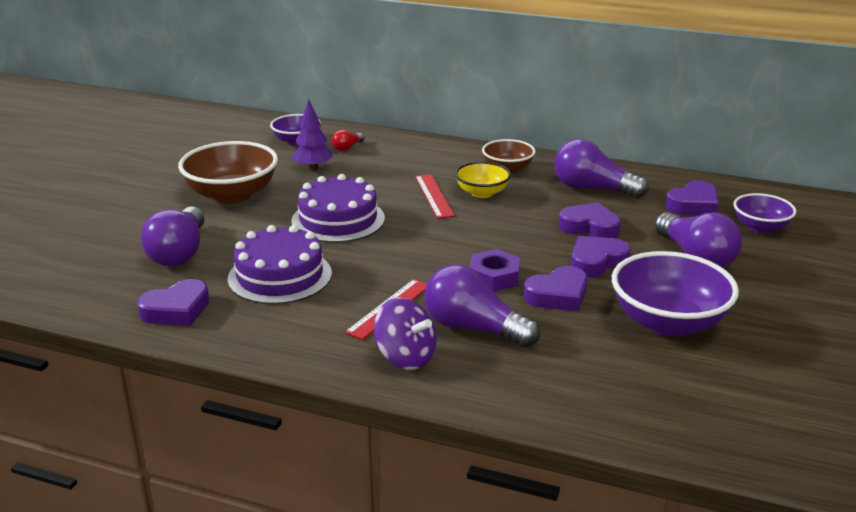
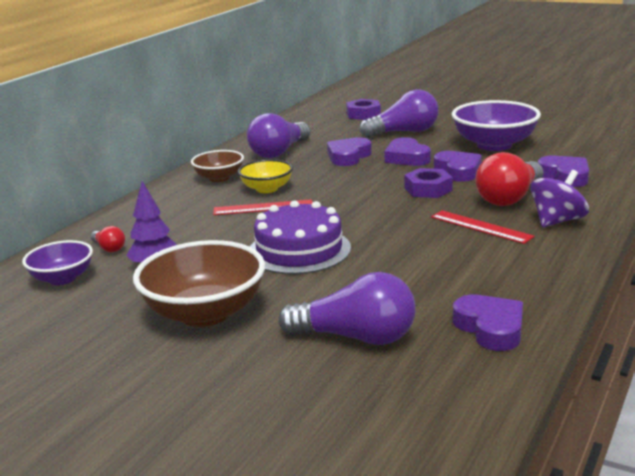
camera: 80 degrees left, 5 degrees down
purple cake [228,225,332,304] -> none
purple light bulb [424,264,540,348] -> red light bulb [476,152,543,206]
purple heart [665,181,719,215] -> purple heart moved to [538,156,589,187]
purple bowl [734,193,796,233] -> purple nut [346,99,381,120]

